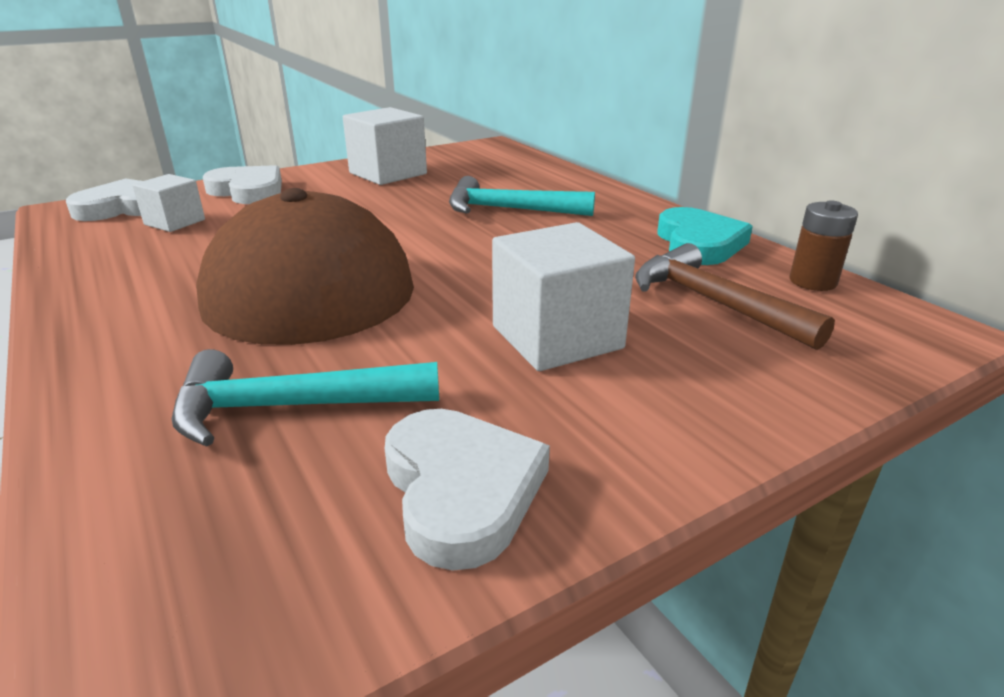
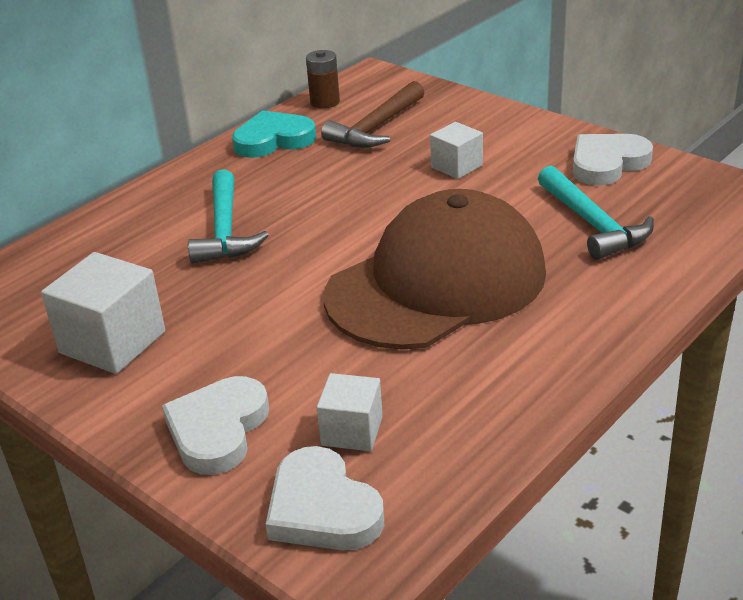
camera: 105 degrees left, 5 degrees up
white cube [492,222,635,371] -> white cube [430,122,483,179], size x0.60

